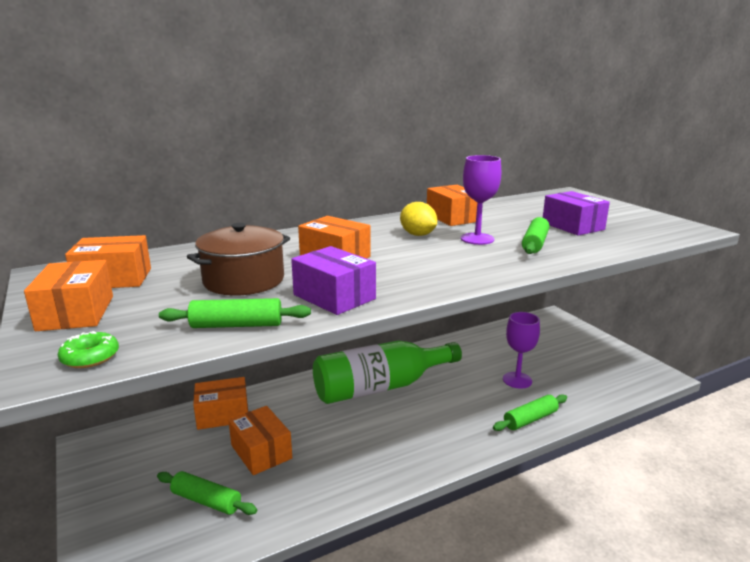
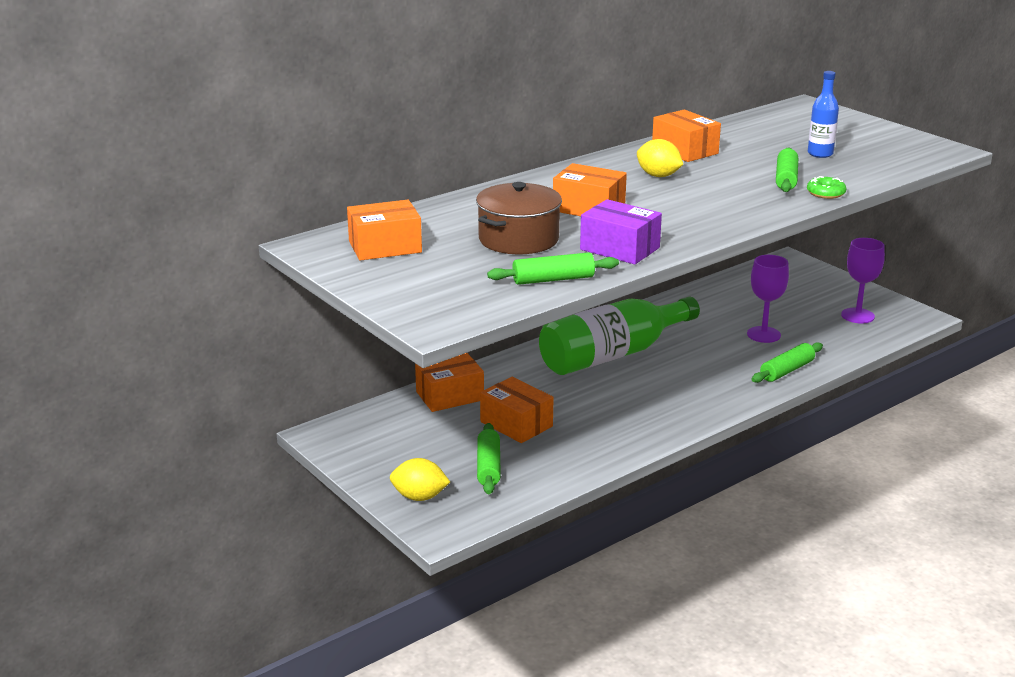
camera: 10 degrees left, 5 degrees up
orange box [24,260,113,331] -> none
green donut [58,331,119,368] -> green donut moved to [807,176,847,199]
green rolling pin [157,471,257,515] -> green rolling pin turned 75 degrees clockwise [477,423,501,494]
purple goblet [461,155,501,245] -> purple goblet moved to [841,238,885,323]
purple box [543,191,610,236] -> blue bottle [808,71,839,158]
none -> yellow lemon [390,458,450,501]

